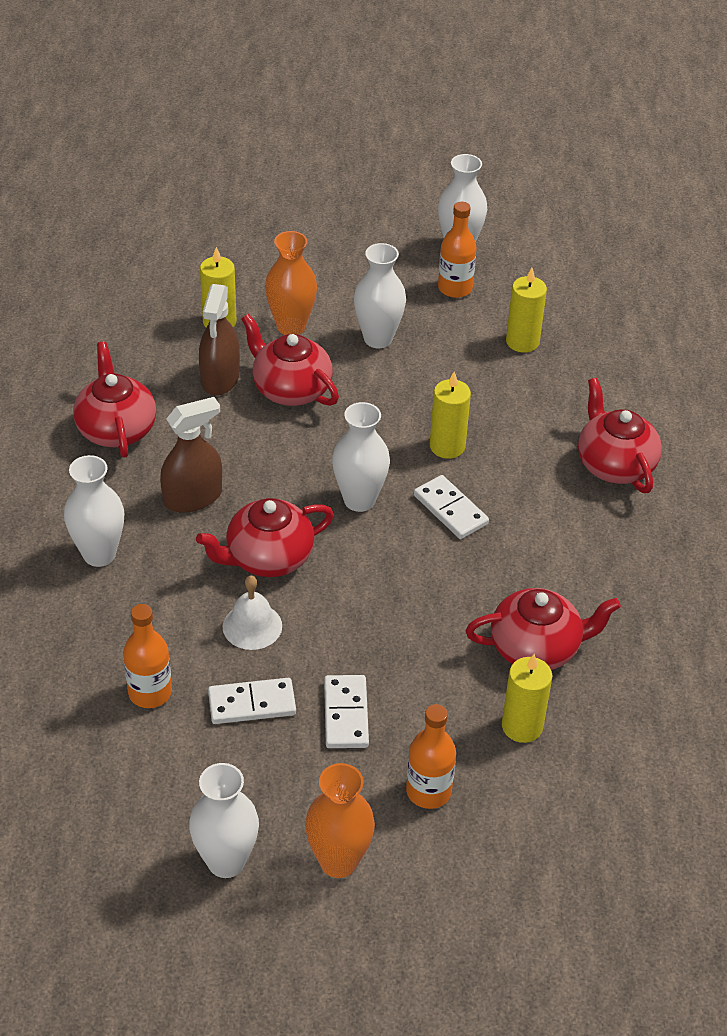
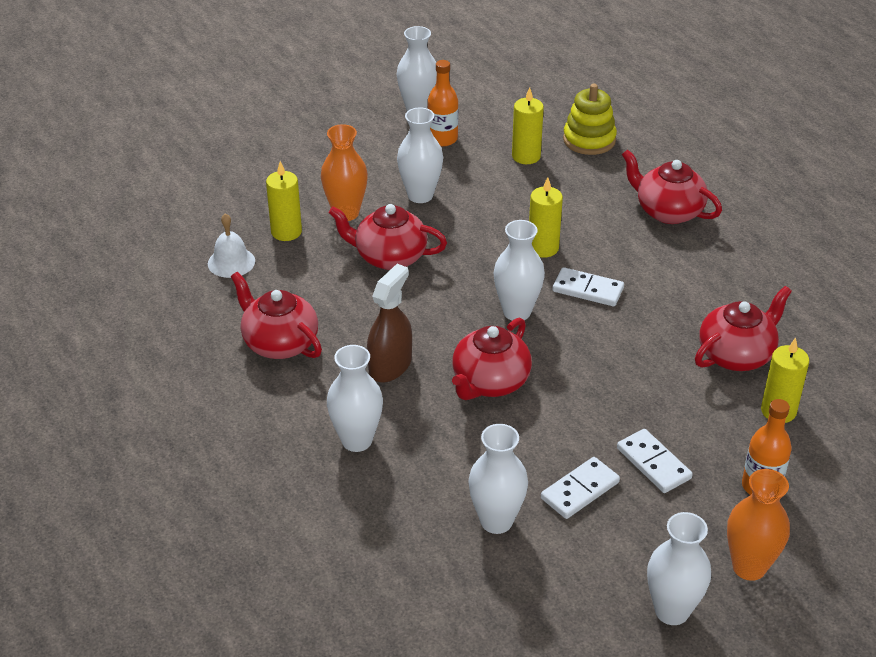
camera: 30 degrees left, 5 degrees down
orange bottle [123,604,172,708] -> white vase [468,424,528,534]
brown spray bottle [199,284,240,396] -> none
white bell [223,575,282,650] -> white bell moved to [208,213,255,278]
none -> yellow stacking toy [563,84,617,155]

